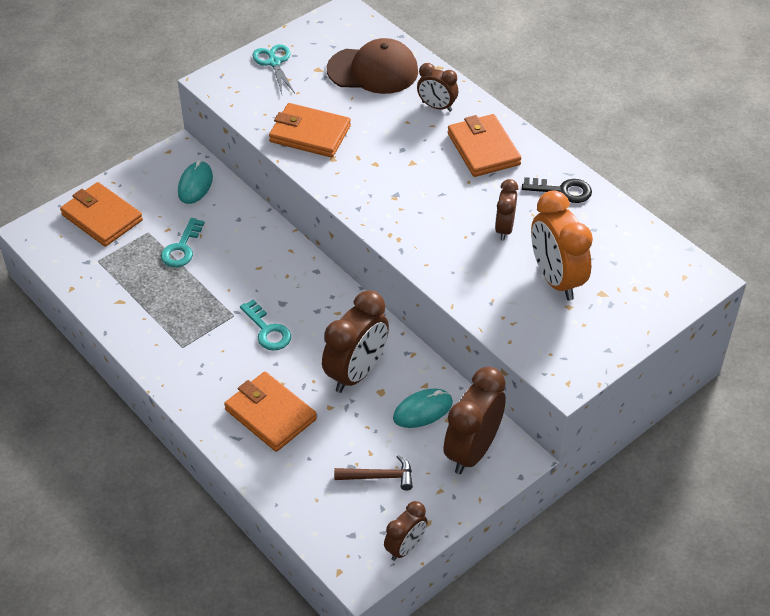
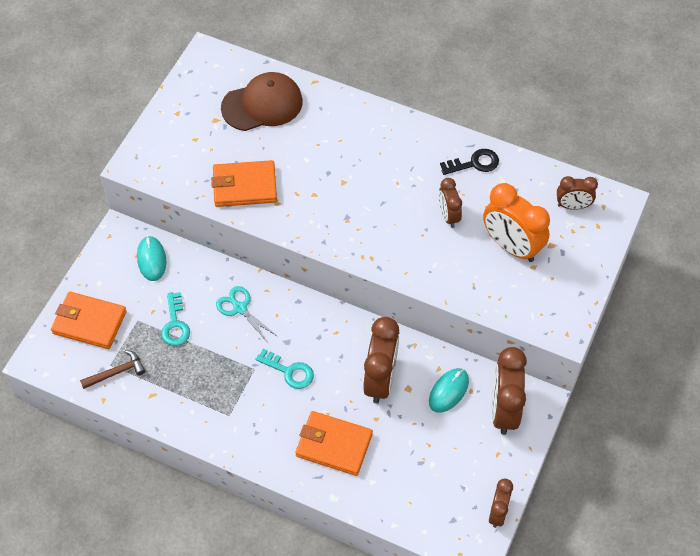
camera: 25 degrees left, 10 degrees up
turquoise scissors [252,44,295,94] -> turquoise scissors moved to [216,286,277,343]
brown hammer [334,455,413,490] -> brown hammer moved to [80,350,145,389]
brown clock [417,63,458,112] -> brown clock moved to [557,176,598,210]
orange wallet [448,114,521,177] -> none

